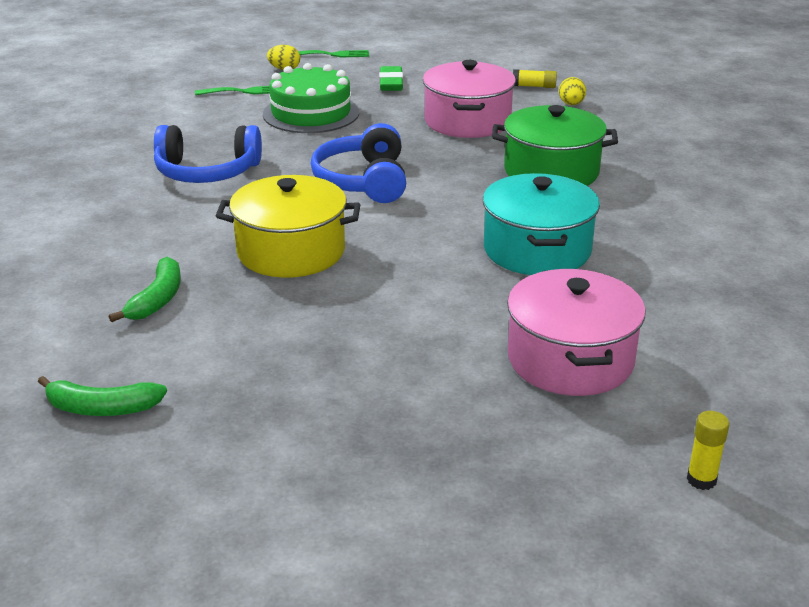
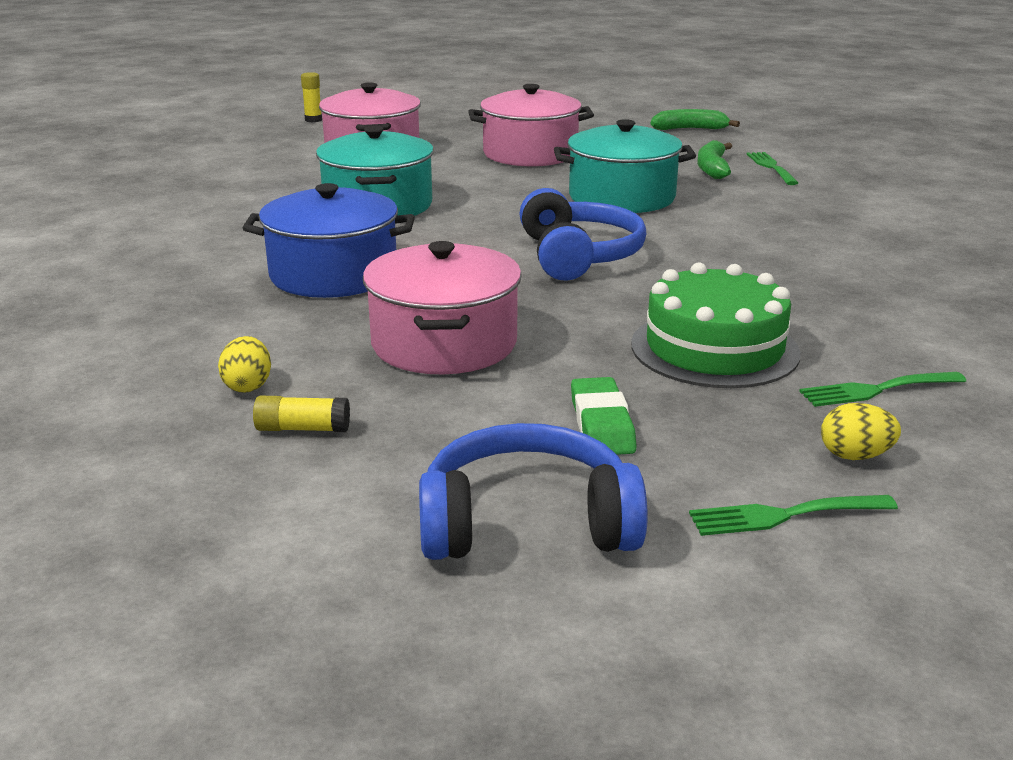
camera: 175 degrees right, 5 degrees down
blue headphones [154,125,262,183] -> blue headphones moved to [419,423,648,560]
yellow pot [216,175,360,278] -> turquoise pot [554,119,696,213]
green pot [492,105,618,186] -> blue pot [243,183,415,298]
none -> pink pot [468,84,594,166]
none -> green fork [747,152,798,185]

